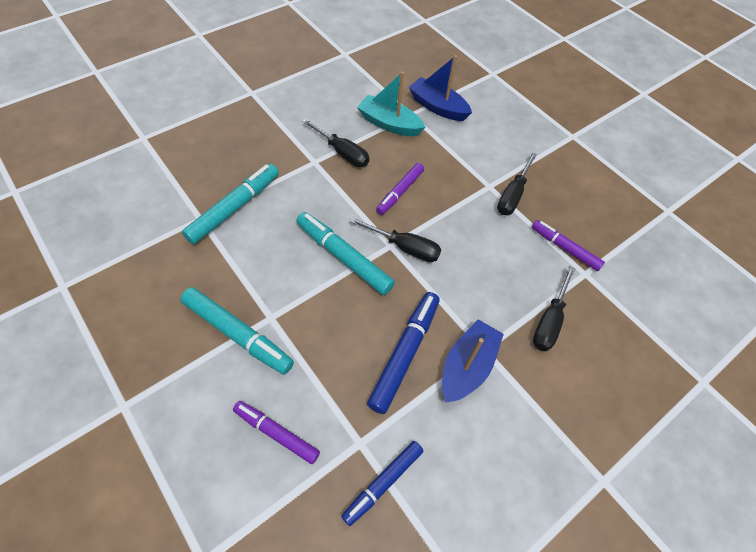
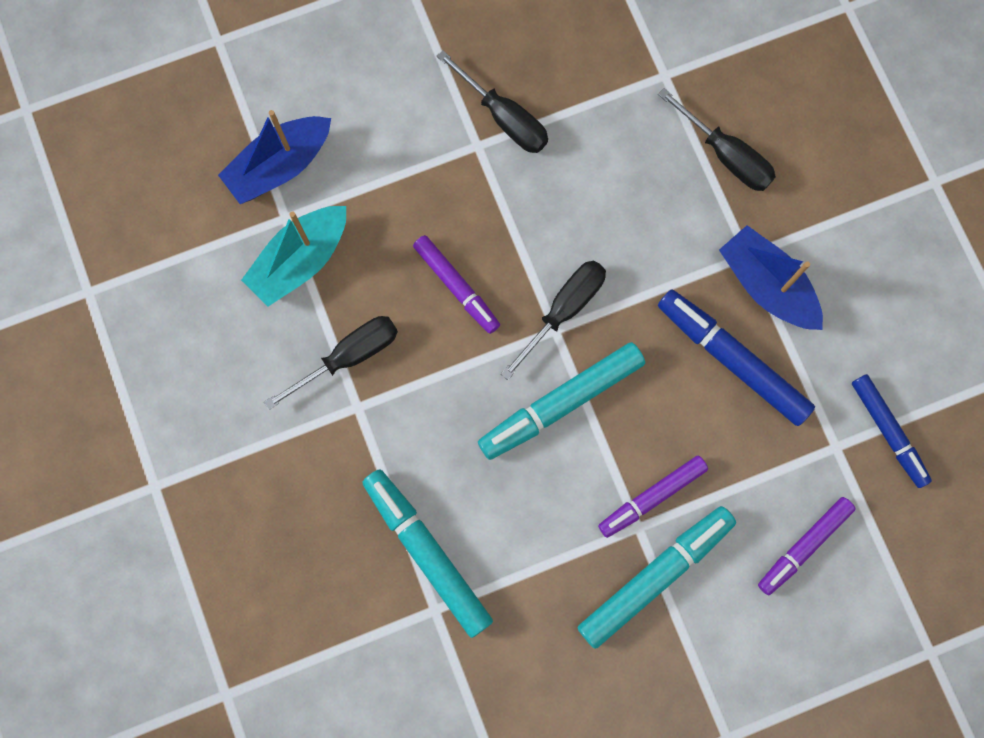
camera: 70 degrees left, 20 degrees up
purple marker [532,220,605,271] -> purple marker moved to [598,456,708,538]

